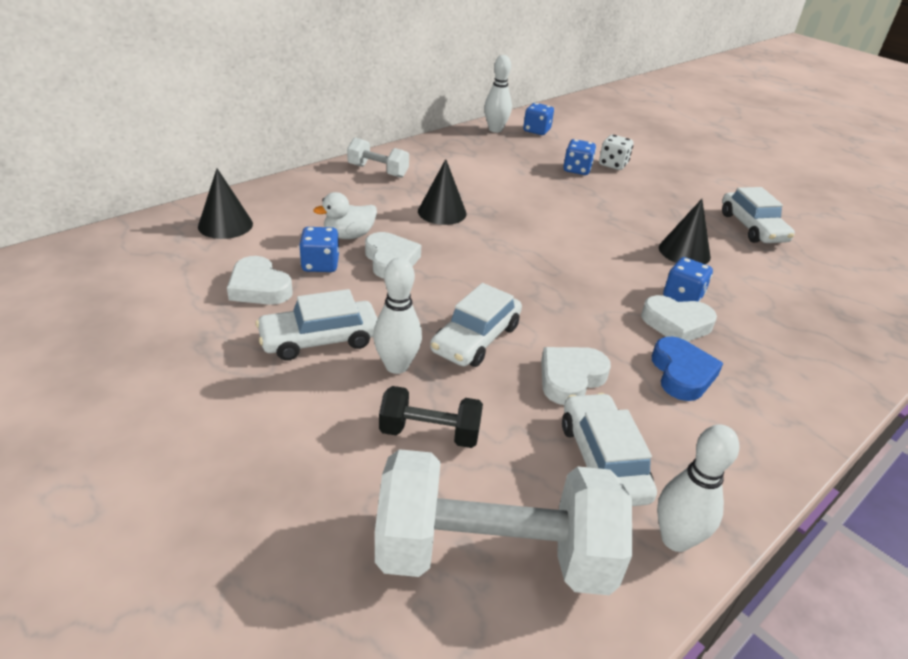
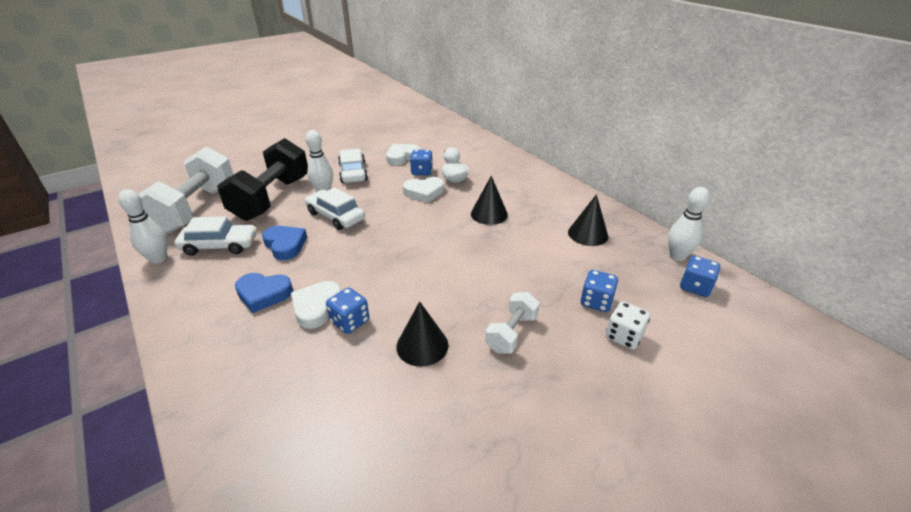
camera: 100 degrees right, 0 degrees up
black cone [198,168,253,239] -> black cone moved to [568,194,608,246]
white dumbbell [347,137,409,178] -> white dumbbell moved to [485,292,540,354]
black dumbbell [379,386,483,448] -> black dumbbell [217,138,308,221], size x2.01
white heart [541,347,611,405] -> blue heart [262,226,307,260]
white car [722,187,795,243] -> none

